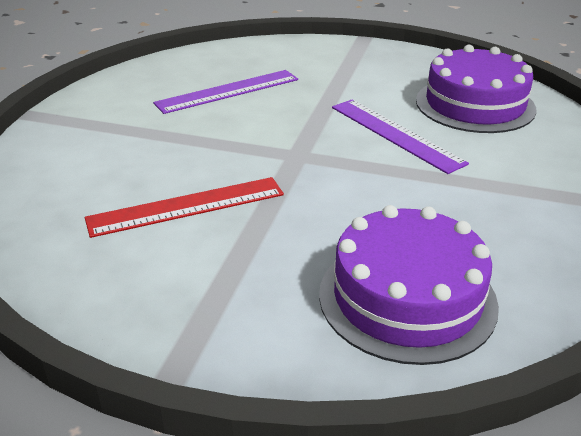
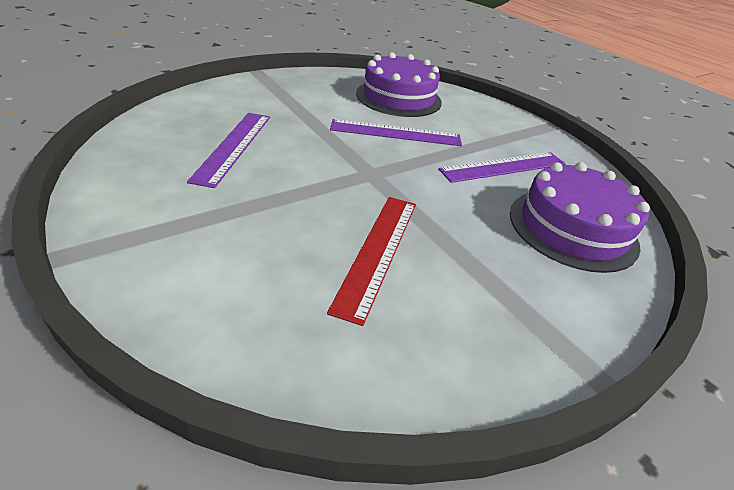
camera: 55 degrees left, 5 degrees up
none -> purple ruler [438,152,566,183]

